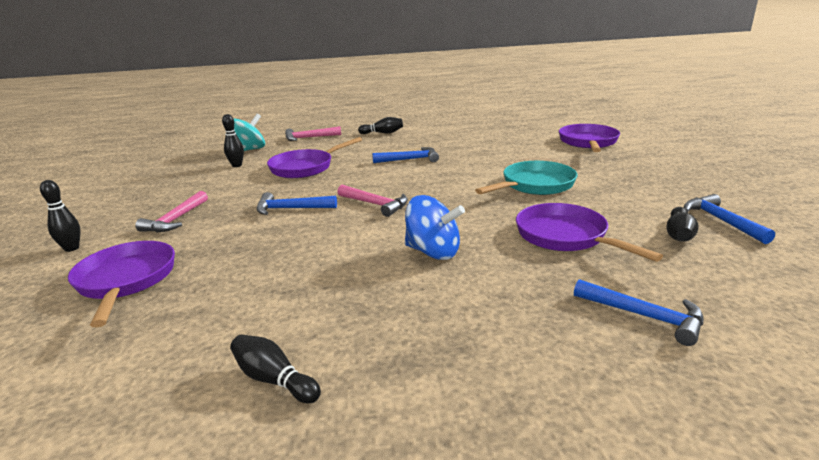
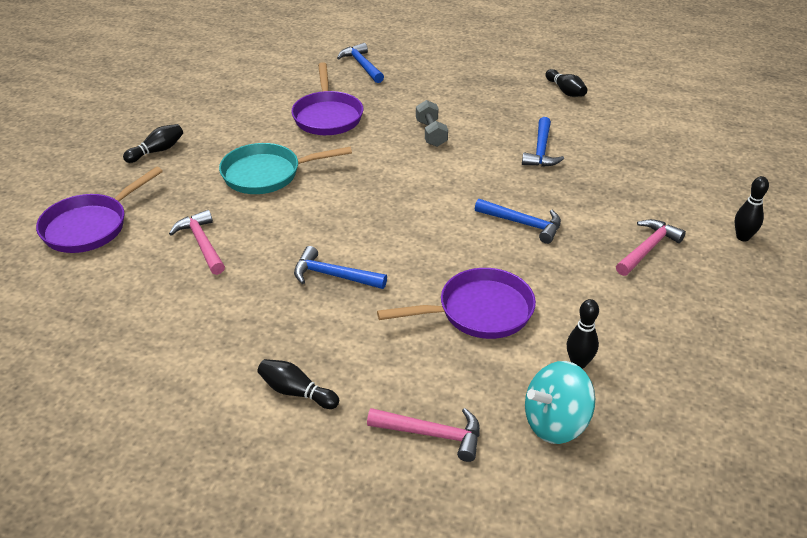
camera: 155 degrees left, 15 degrees up
purple pan [68,241,175,328] -> none
pink hammer [338,185,408,217] -> pink hammer moved to [169,210,225,275]
blue spinning top [405,195,465,260] -> grey dumbbell [416,100,448,147]
black bowling pin [666,207,699,242] -> black bowling pin moved to [123,124,183,163]
blue hammer [684,194,775,244] -> blue hammer moved to [522,117,564,167]

